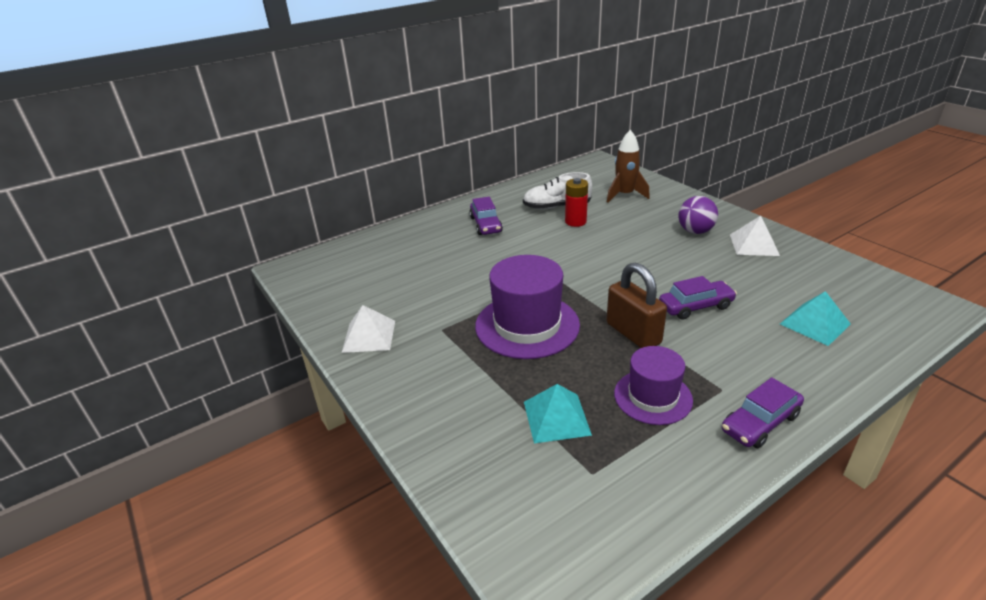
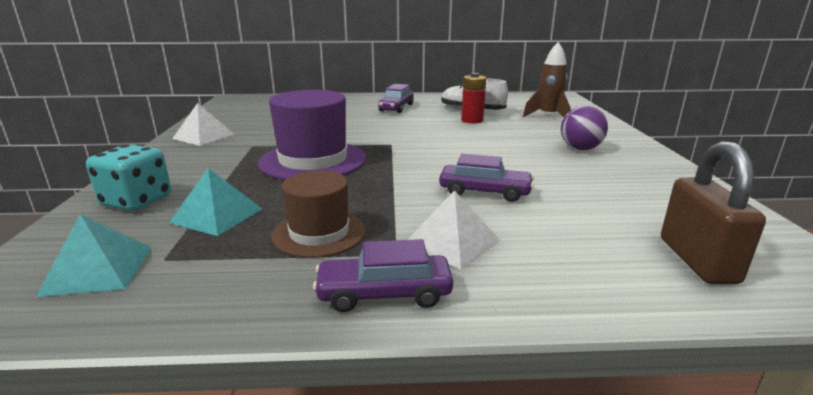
camera: 30 degrees right, 10 degrees down
brown padlock [606,262,667,348] -> brown padlock moved to [661,141,766,284]
purple hat [614,346,693,425] -> brown hat [271,171,366,258]
white pyramid [730,216,780,256] -> white pyramid moved to [408,190,500,269]
turquoise pyramid [780,291,851,346] -> turquoise pyramid moved to [36,214,152,297]
none -> turquoise dice [86,144,171,211]

